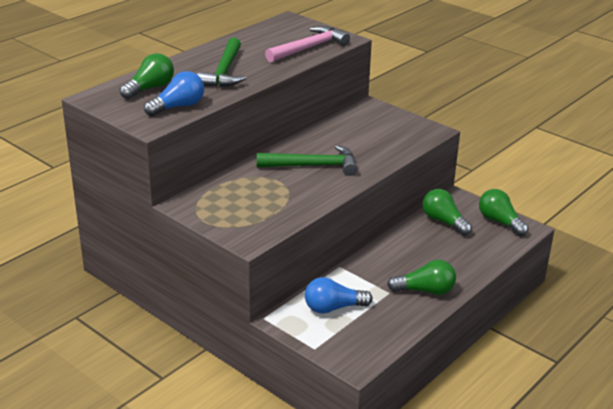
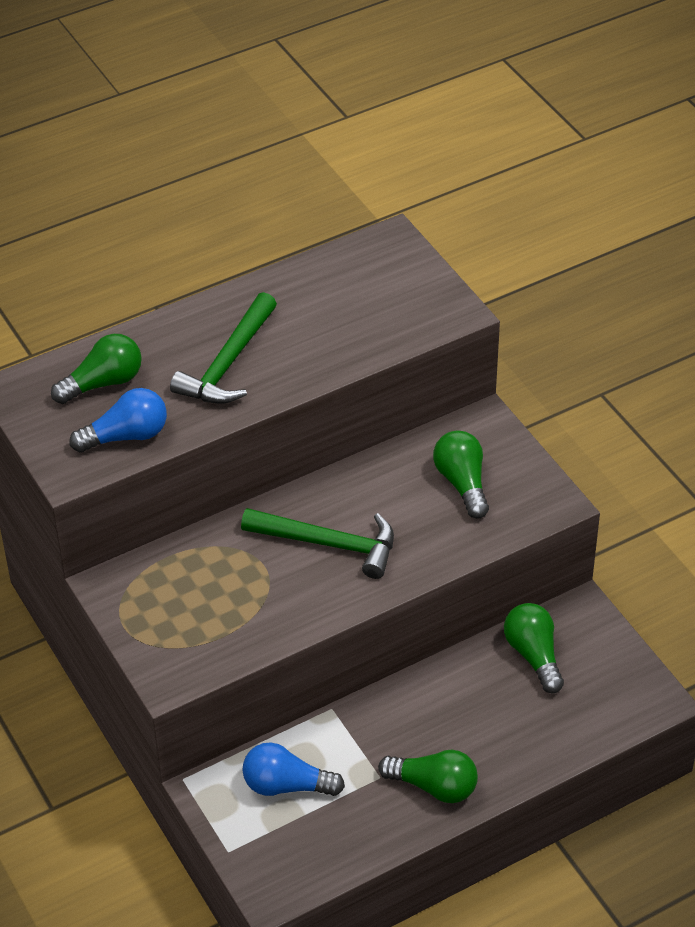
camera: 20 degrees right, 15 degrees up
pink hammer [265,26,350,62] -> none
green light bulb [479,189,529,236] -> green light bulb moved to [433,430,489,519]

